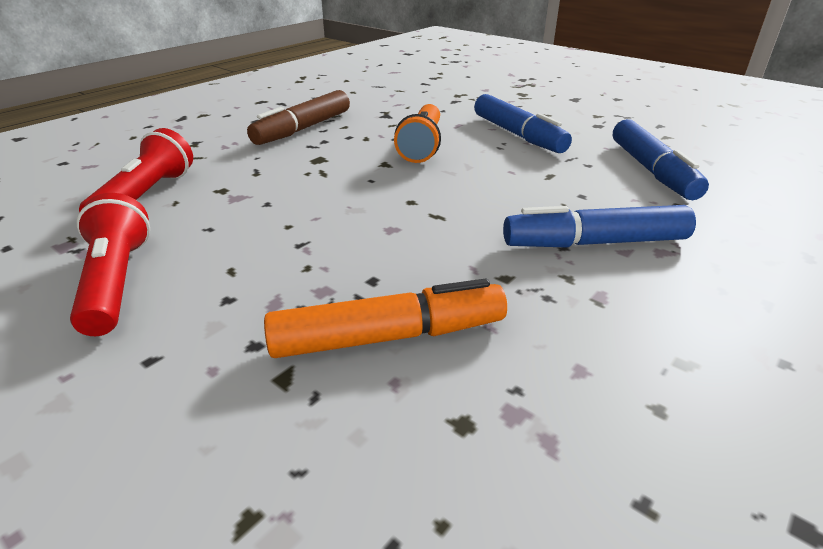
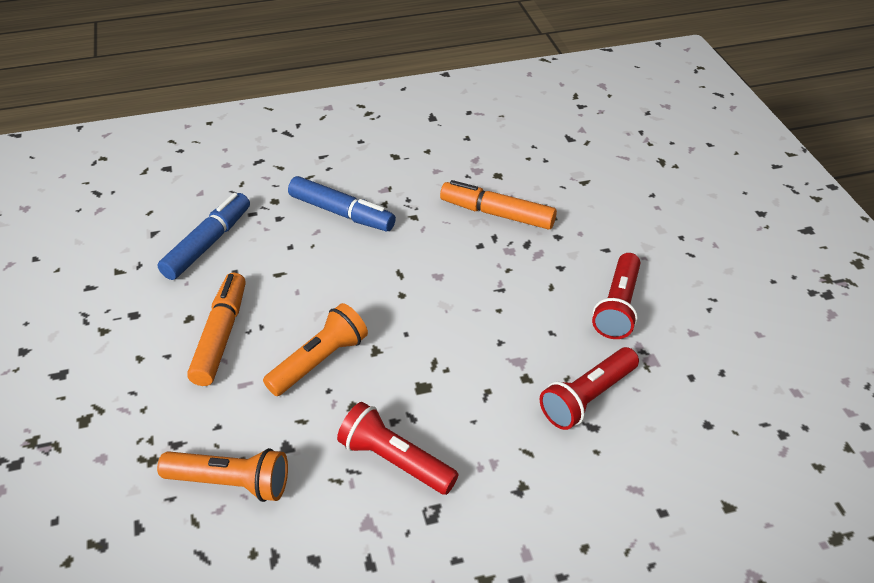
camera: 145 degrees left, 10 degrees up
brown marker [247,90,350,145] -> red flashlight [337,402,459,495]
blue marker [474,94,572,153] -> orange marker [187,273,246,386]
none -> orange flashlight [157,448,288,502]

